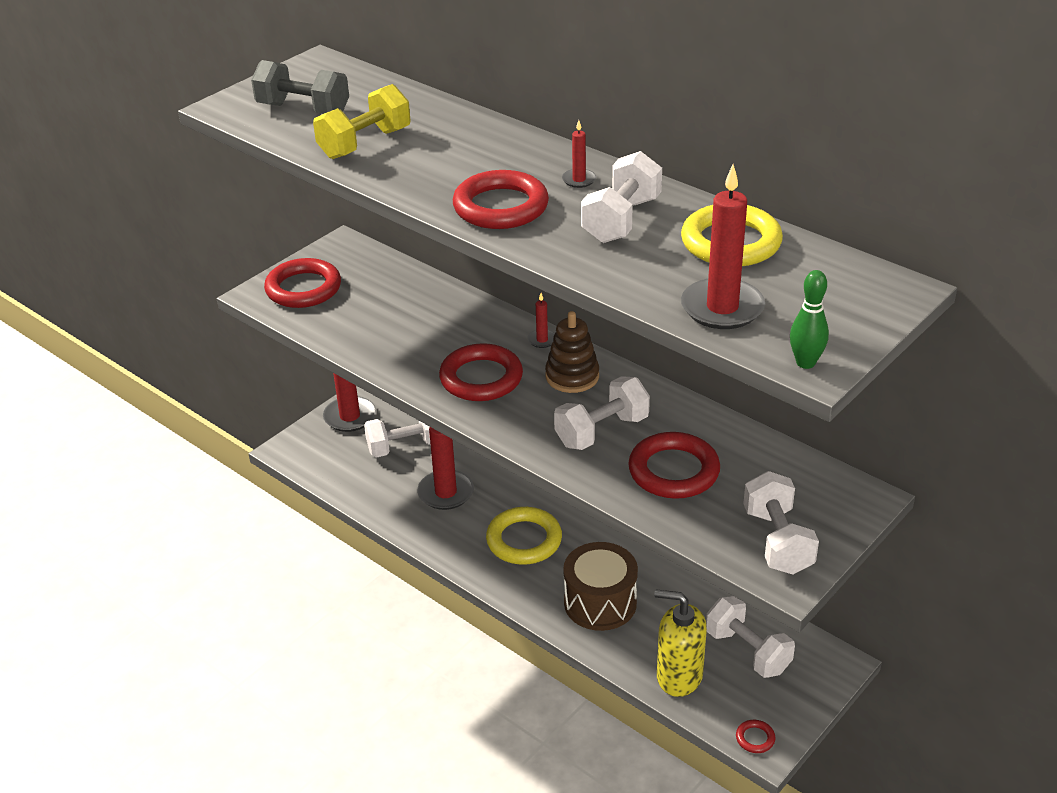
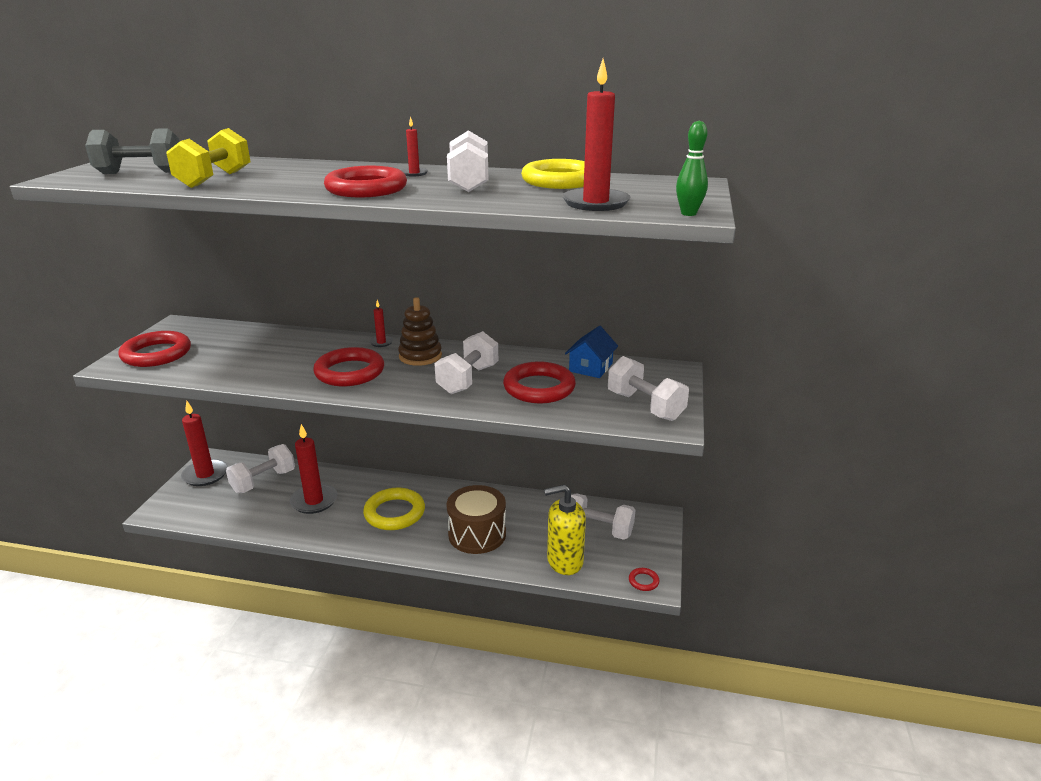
camera: 30 degrees left, 10 degrees down
none -> blue house [565,326,618,378]

